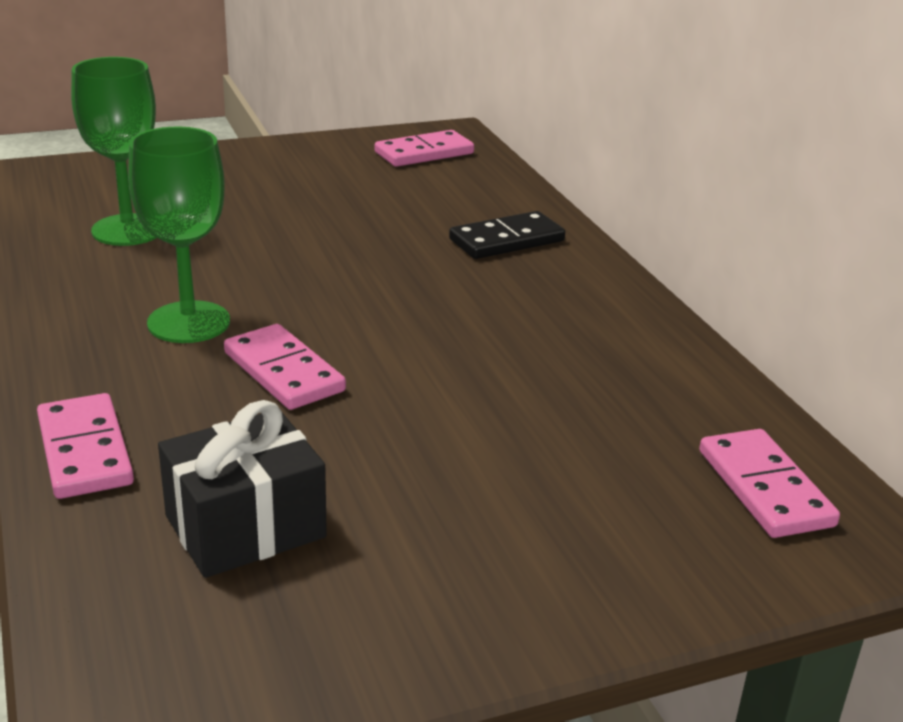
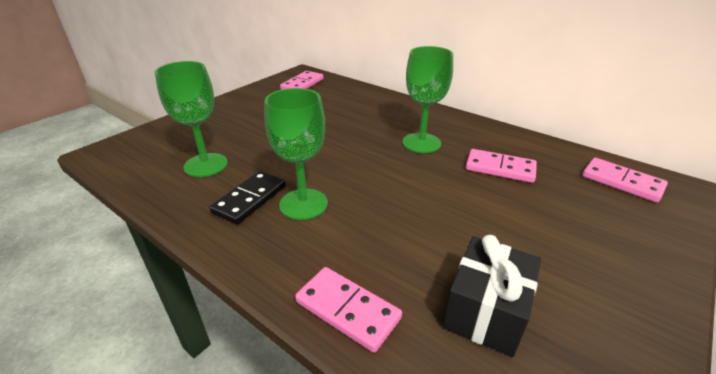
camera: 30 degrees left, 5 degrees up
pink domino [224,324,346,410] -> pink domino moved to [466,149,537,183]
black domino [449,211,565,259] -> black domino moved to [209,171,286,225]
none -> green goblet [403,46,453,153]

